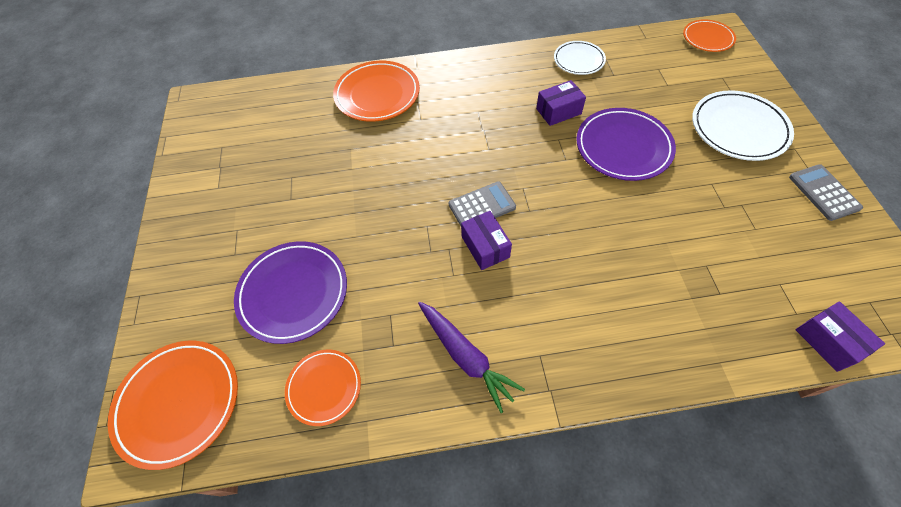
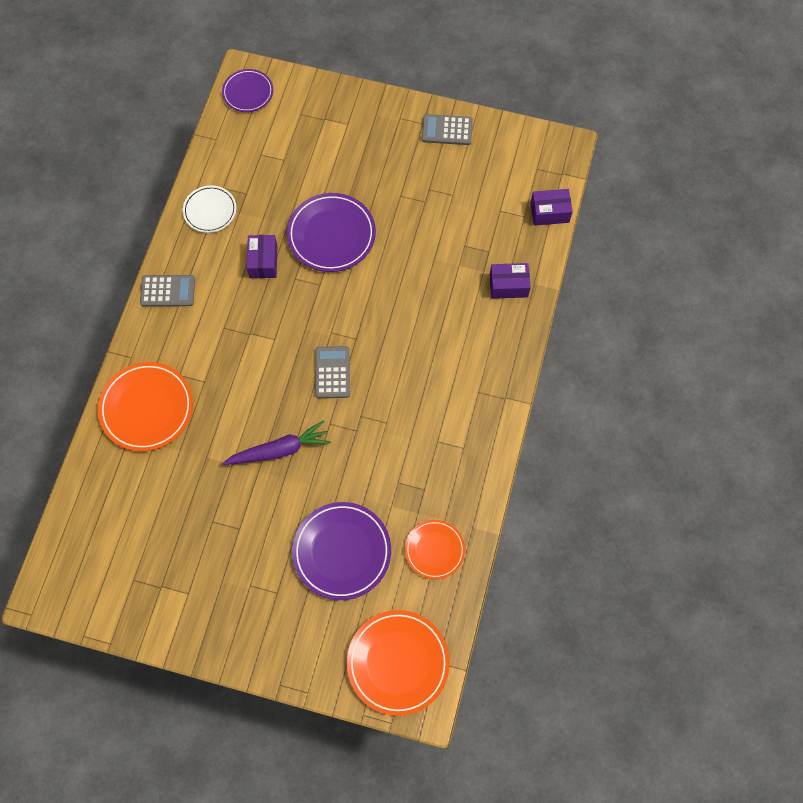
camera: 70 degrees left, 10 degrees up
purple carrot [418,302,525,413] -> purple carrot moved to [222,420,331,465]
purple box [461,211,512,270] -> purple box moved to [490,263,531,299]
orange plate [683,19,736,52] -> purple plate [222,69,273,112]
white plate [692,90,794,161] -> none
none -> grey calculator [140,275,195,307]

